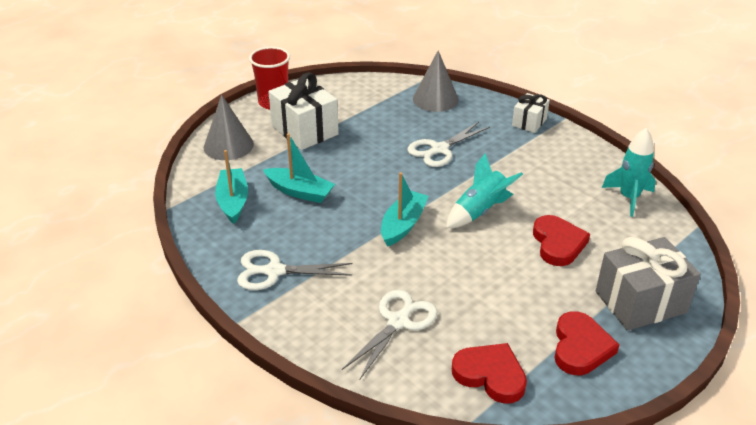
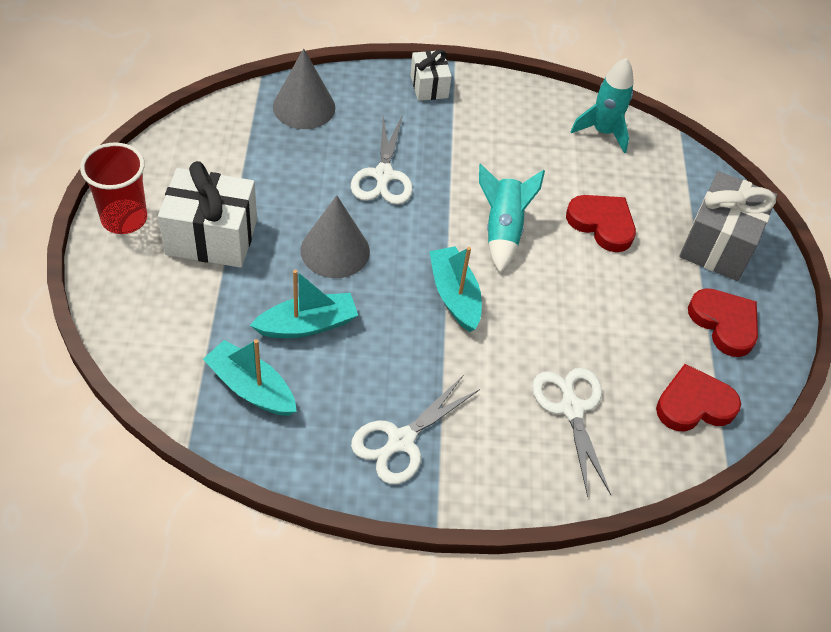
camera: 50 degrees left, 15 degrees up
grey cone [204,95,254,160] -> grey cone moved to [301,195,370,278]

